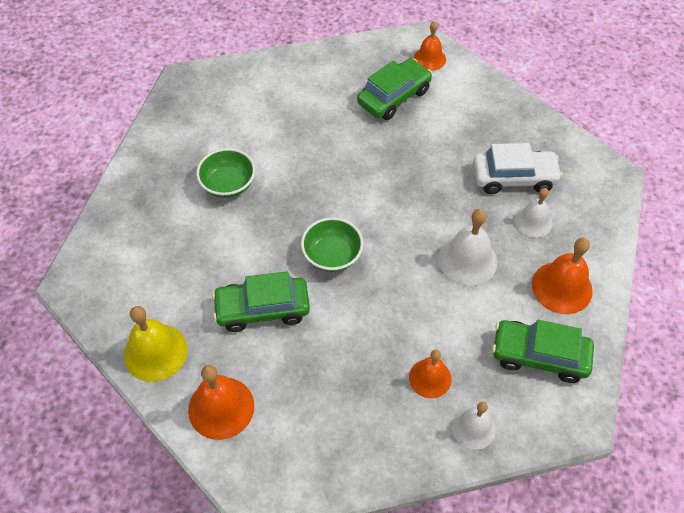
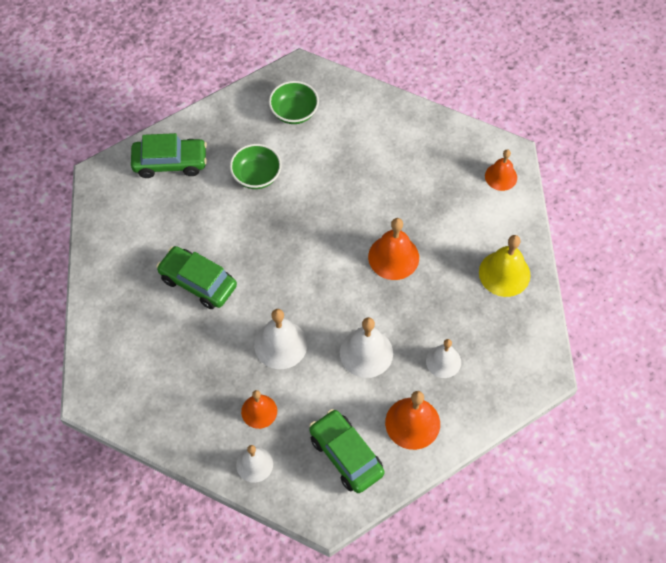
camera: 40 degrees right, 5 degrees up
yellow bell [124,306,188,382] -> yellow bell moved to [479,235,531,297]
orange bell [188,365,254,440] -> orange bell moved to [368,218,419,280]
green bowl [301,217,363,272] -> green bowl moved to [269,81,319,124]
green car [357,58,432,120] -> green car moved to [131,133,207,178]
white car [473,143,563,194] -> none
none -> white bell [254,309,307,369]

